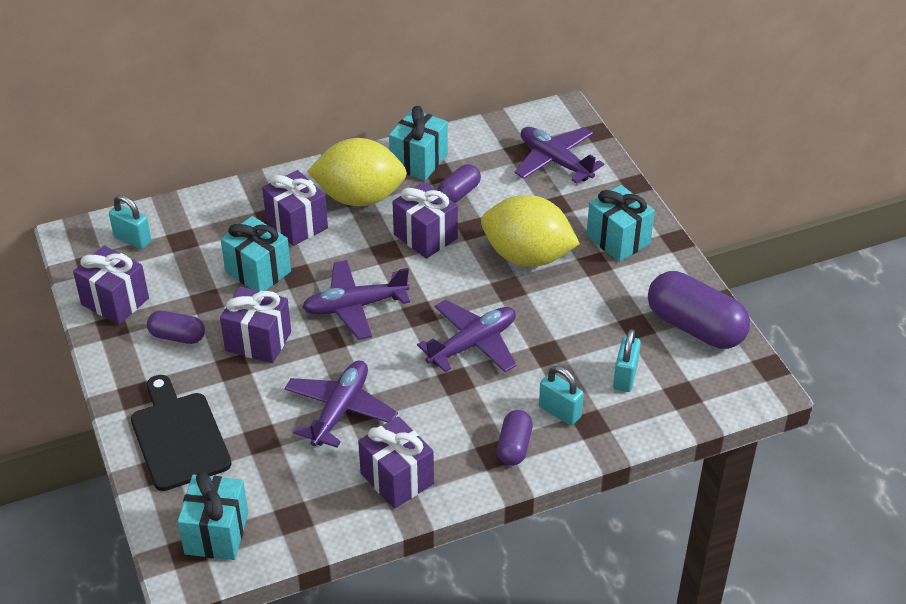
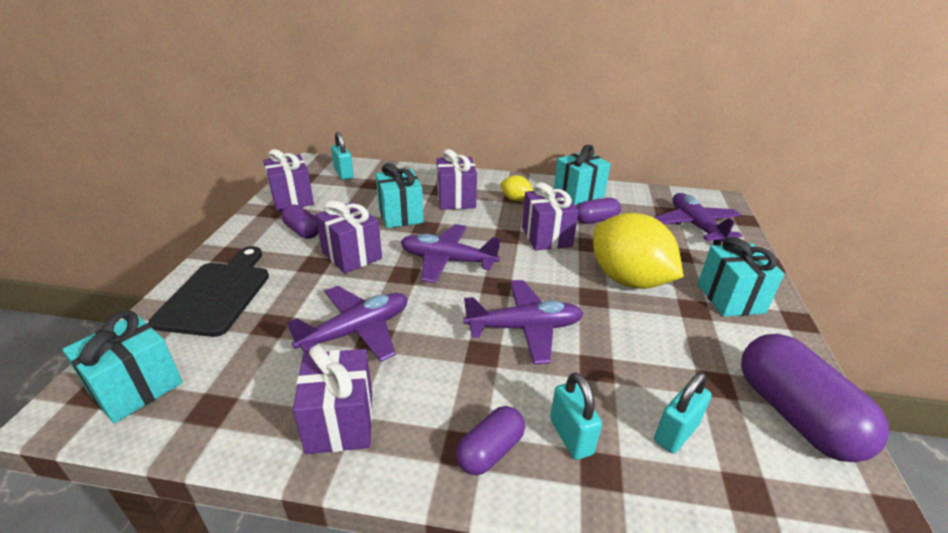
camera: 30 degrees right, 10 degrees down
yellow lemon [307,138,407,206] -> yellow lemon [500,175,533,201], size x0.45

